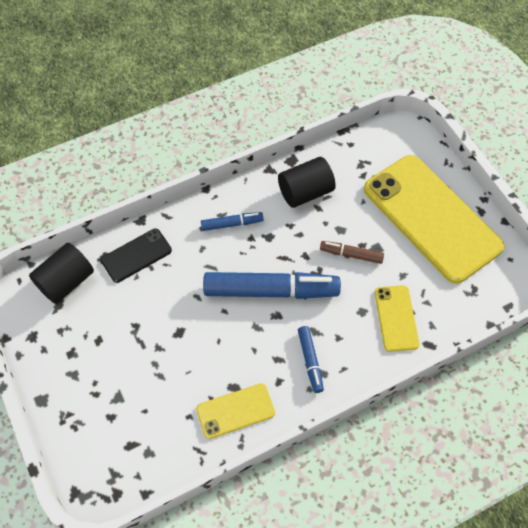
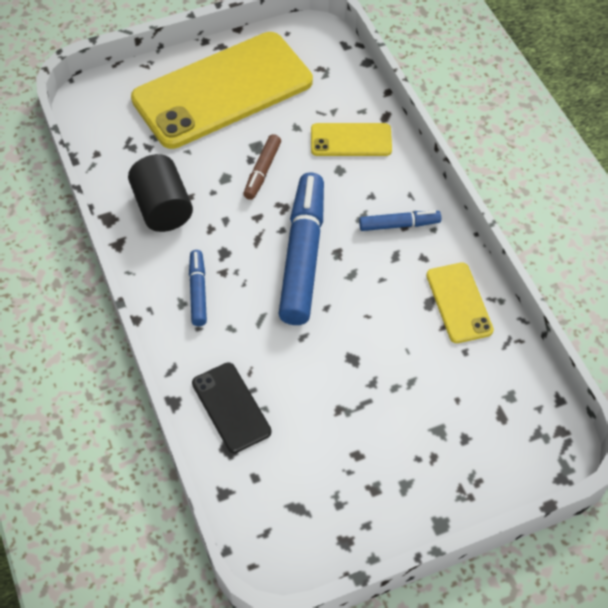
camera: 85 degrees left, 5 degrees down
black cylinder [29,243,94,304] -> none

